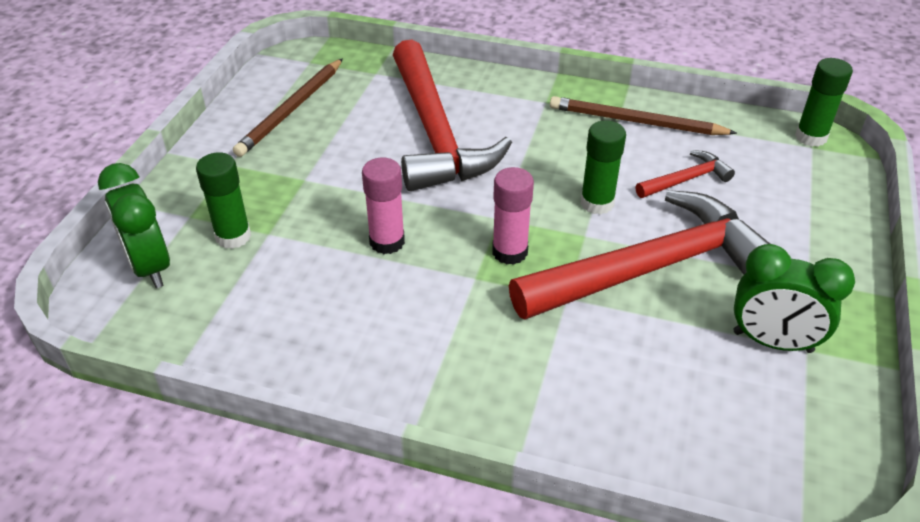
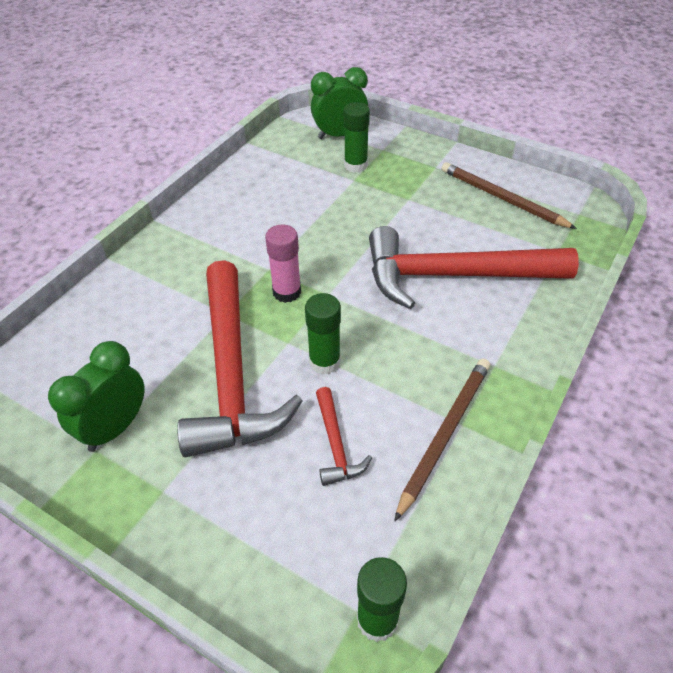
camera: 105 degrees right, 5 degrees up
pink glue stick [362,158,405,254] -> none

